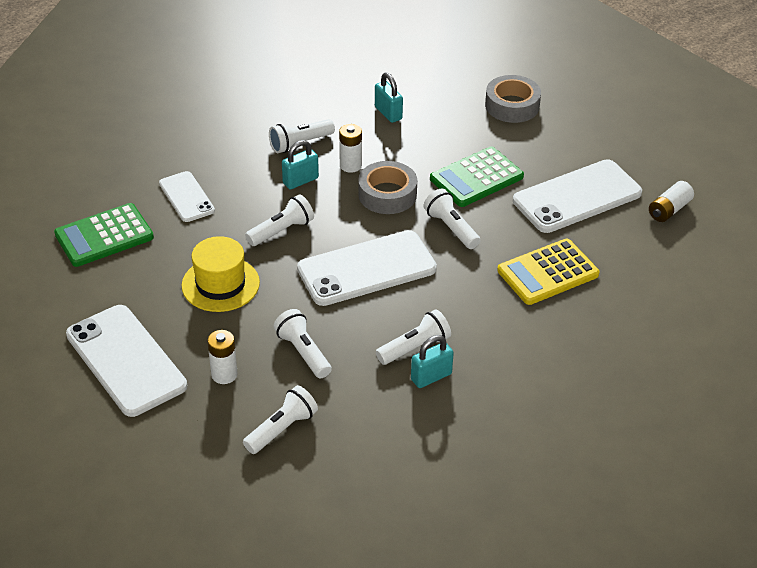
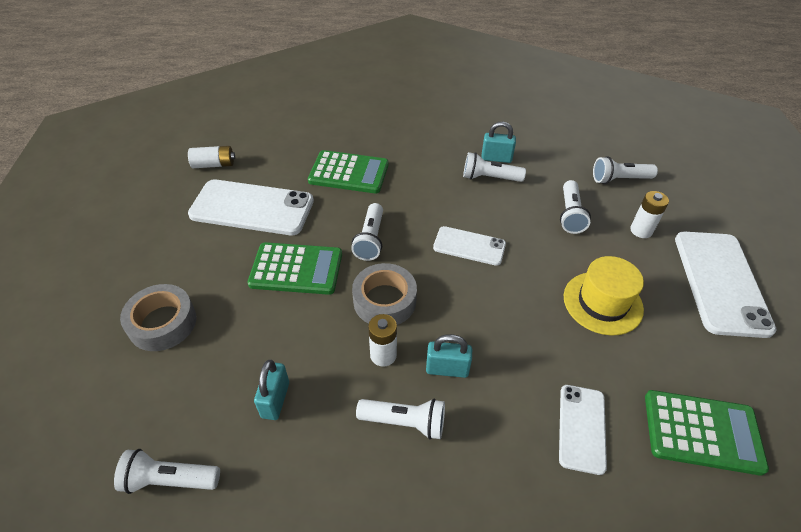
camera: 140 degrees left, 5 degrees up
white flashlight [245,194,314,246] -> white flashlight moved to [114,449,220,494]
white phone [297,230,437,306] -> white phone [433,226,506,266], size x0.56
yellow calculator [497,239,599,305] -> green calculator [308,150,389,193]

